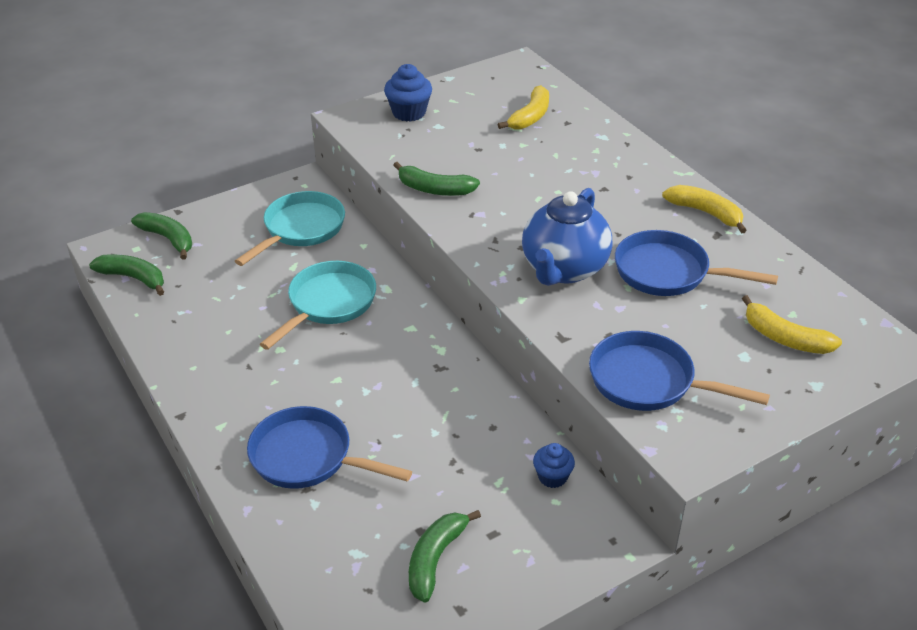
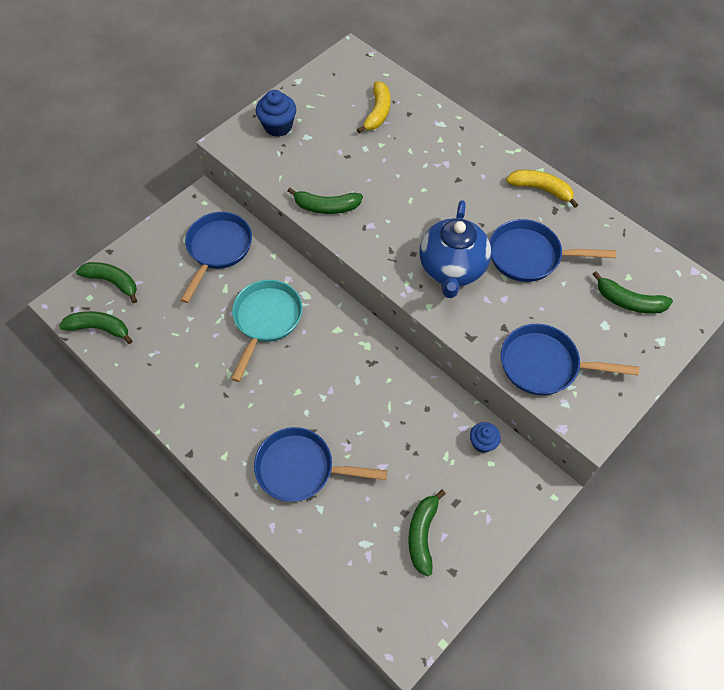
camera: 15 degrees left, 20 degrees up
turquoise pan [235,191,345,266] -> blue pan [181,212,252,303]
yellow banana [742,295,842,354] -> green banana [593,271,673,314]

